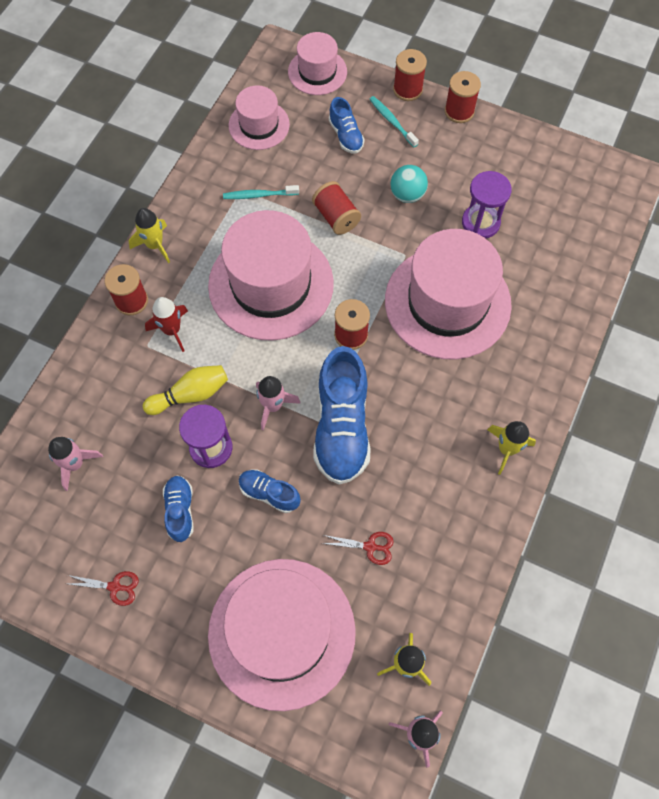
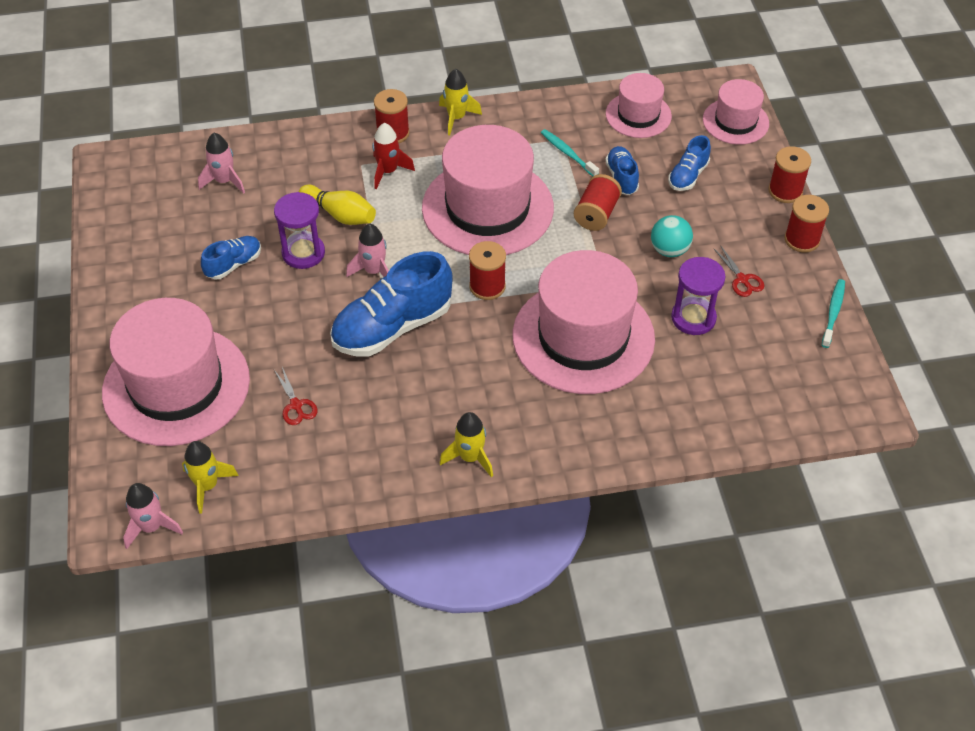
camera: 55 degrees right, 15 degrees down
red scissors [68,571,139,606] -> red scissors moved to [713,245,764,297]
blue shoe [239,469,301,513] -> blue shoe moved to [605,146,639,195]
turquoise toothbrush [369,96,419,147] -> turquoise toothbrush moved to [822,279,845,348]

